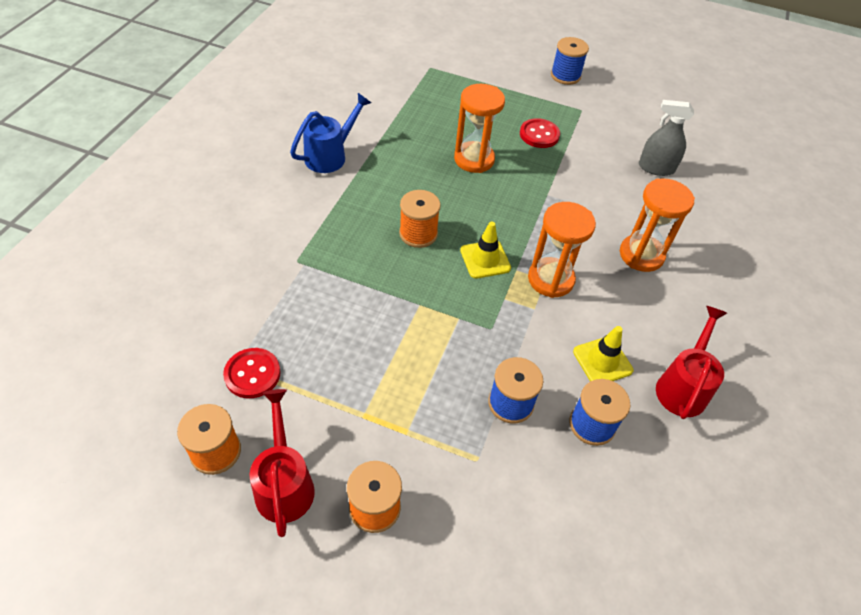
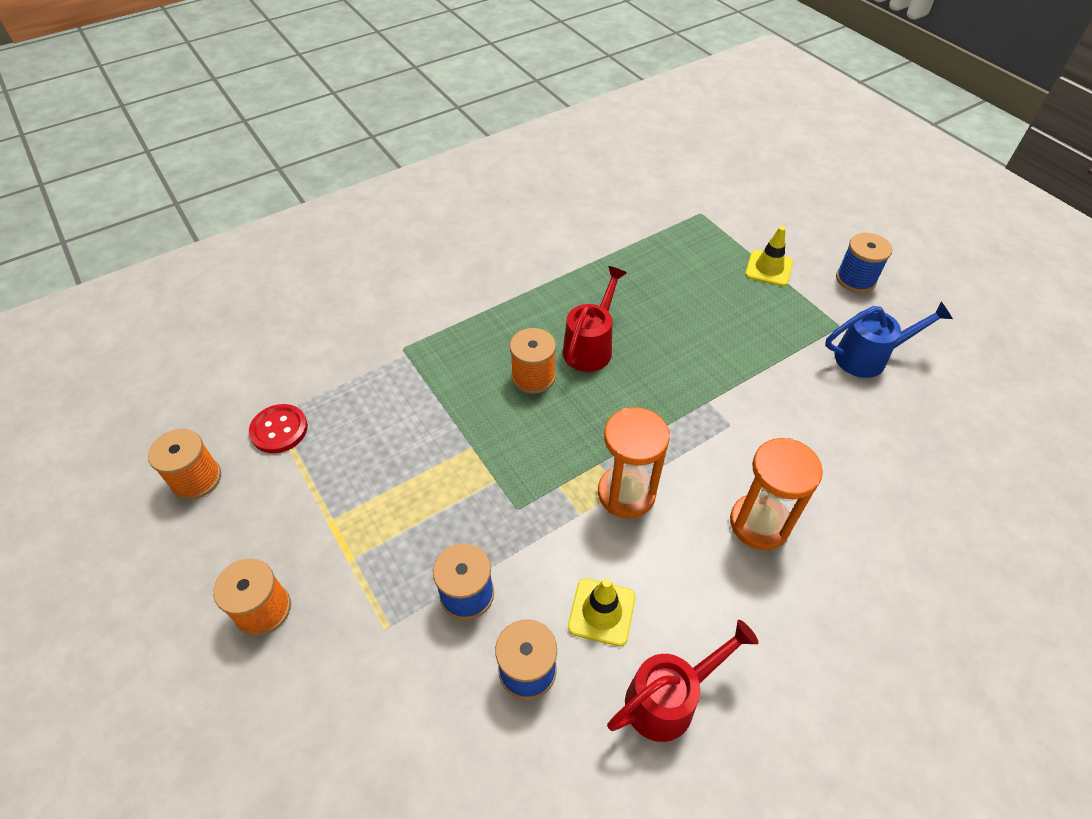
camera: 40 degrees right, 0 degrees up
red watering can [250,389,315,537] -> red watering can moved to [563,266,627,372]
blue watering can [290,93,371,173] -> blue watering can moved to [825,302,953,378]
orange hourglass [454,84,505,173] -> none
yellow traffic cone [460,222,511,279] -> yellow traffic cone moved to [745,226,793,286]
red button [520,118,560,148] -> none
grey spray bottle [639,100,694,176] -> none

